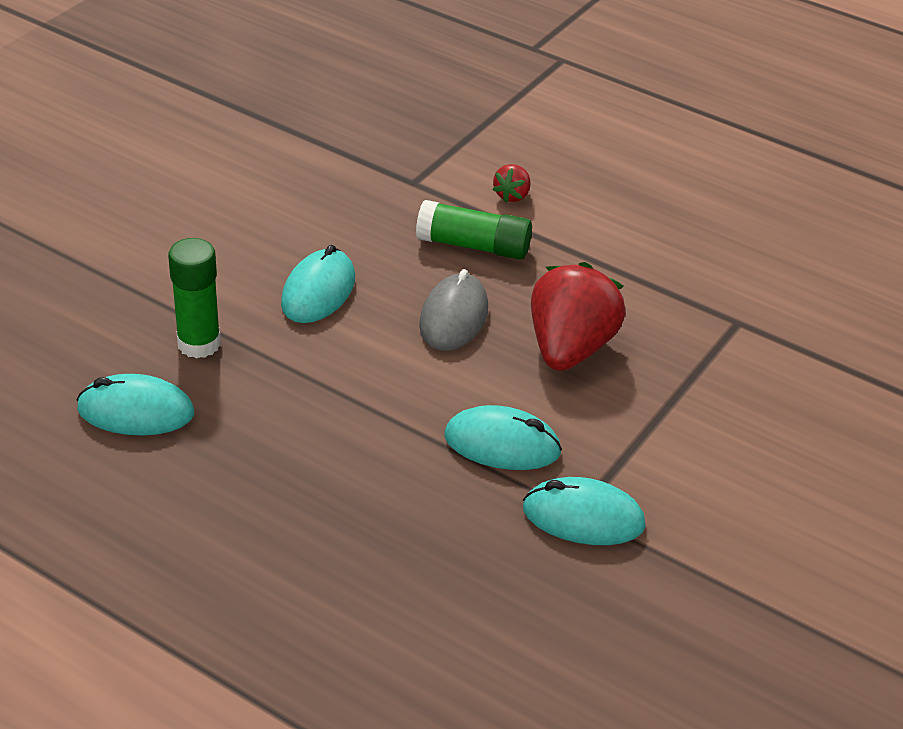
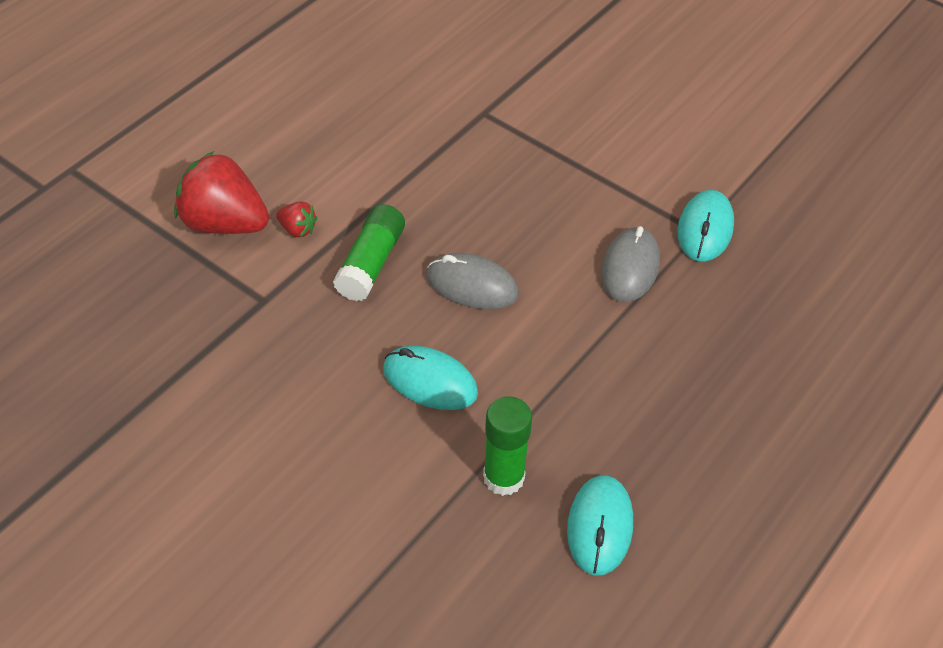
camera: 85 degrees left, 10 degrees up
turquoise mouse [445,405,562,470] -> grey mouse [601,226,660,302]
red strawberry [531,262,626,371] -> red strawberry moved to [174,151,269,234]

